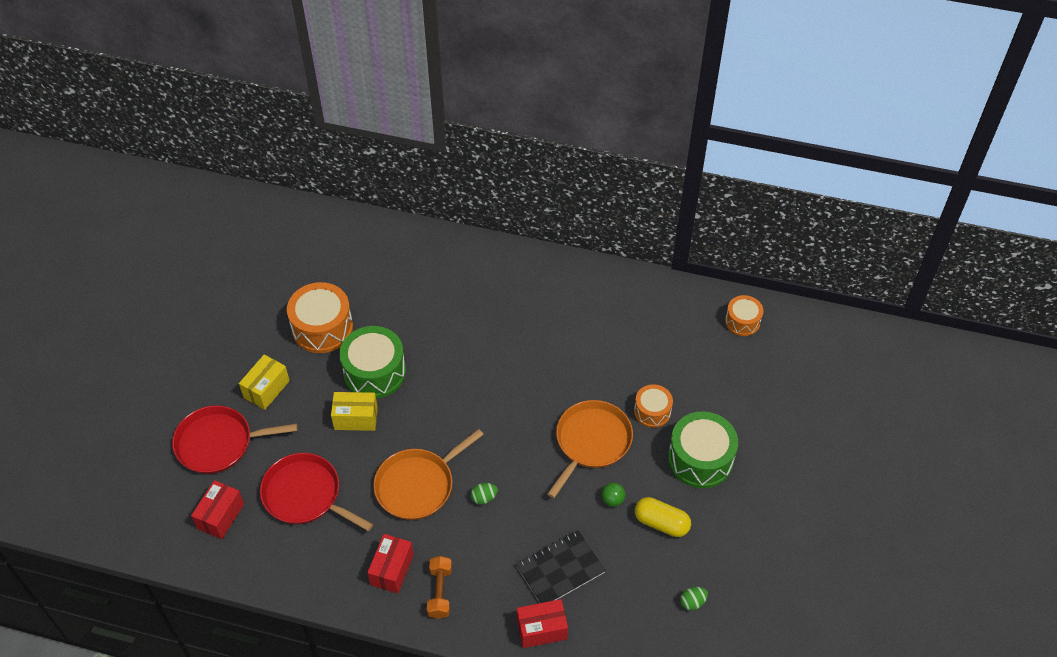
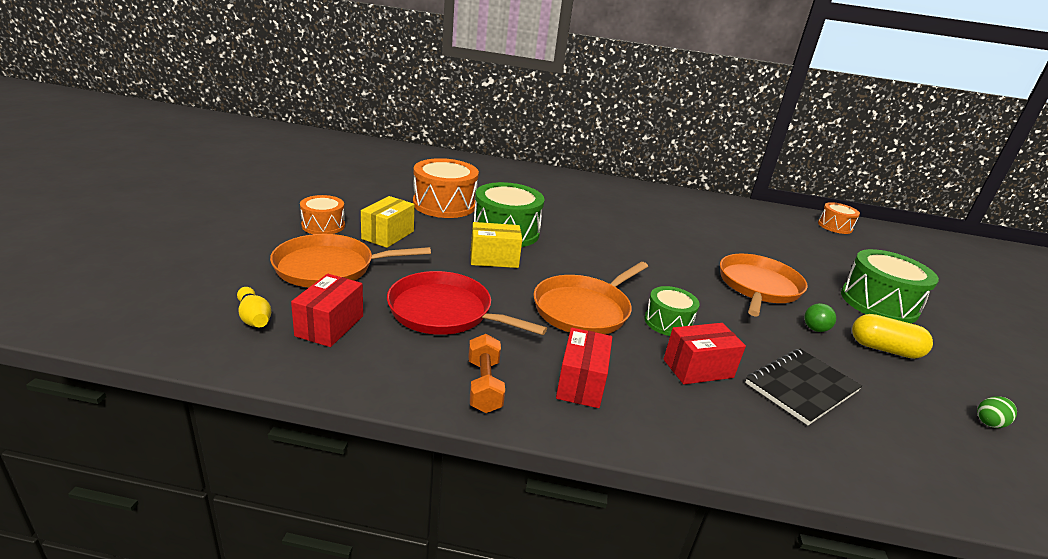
camera: 10 degrees left, 25 degrees down
red pan [172,405,297,474] -> orange pan [270,234,431,288]
orange dumbbell [427,556,452,619] -> orange dumbbell moved to [469,334,505,413]
green egg [471,483,498,505] -> green drum [644,286,700,336]
red box [517,599,568,648] -> red box moved to [664,323,746,384]
orange drum [634,384,673,428] -> orange drum moved to [300,195,345,234]
none -> yellow bowling pin [237,287,271,327]

